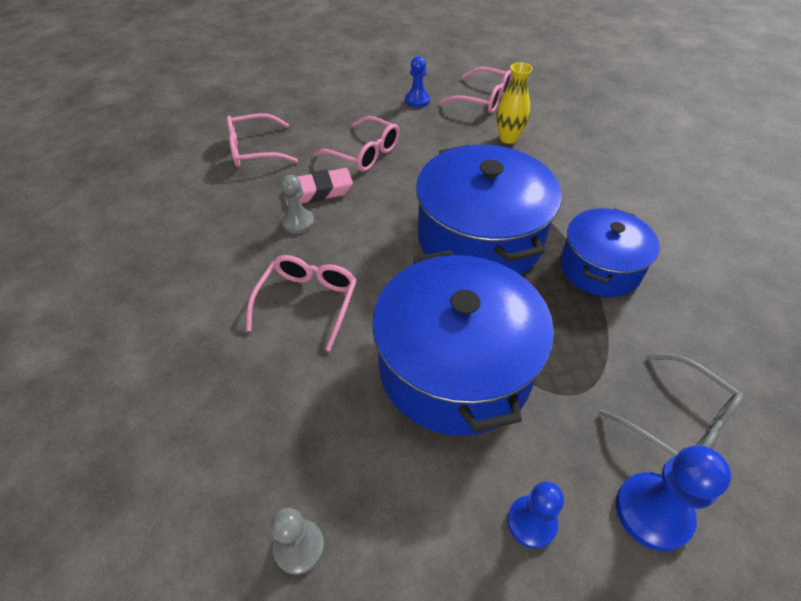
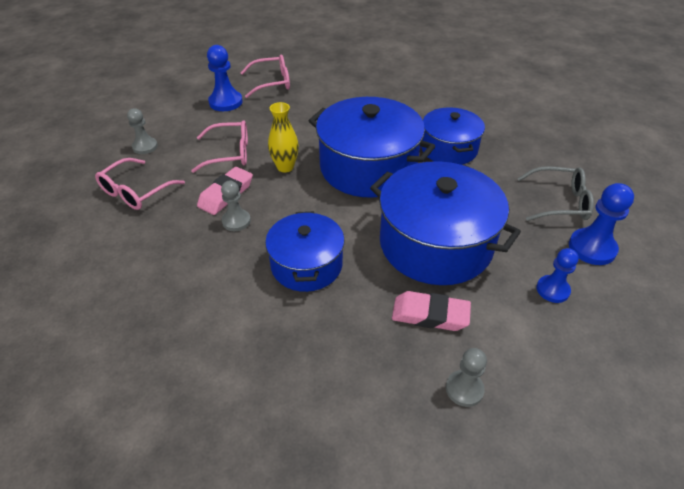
camera: 40 degrees left, 5 degrees down
pink glasses [246,255,357,351] -> blue pot [265,211,345,292]
blue pawn [405,56,430,108] -> blue pawn [207,45,243,111], size x1.52
yellow vase [496,62,533,144] -> yellow vase moved to [268,102,299,173]
none -> grey pawn [127,108,158,154]
none -> pink eraser [392,291,471,331]

